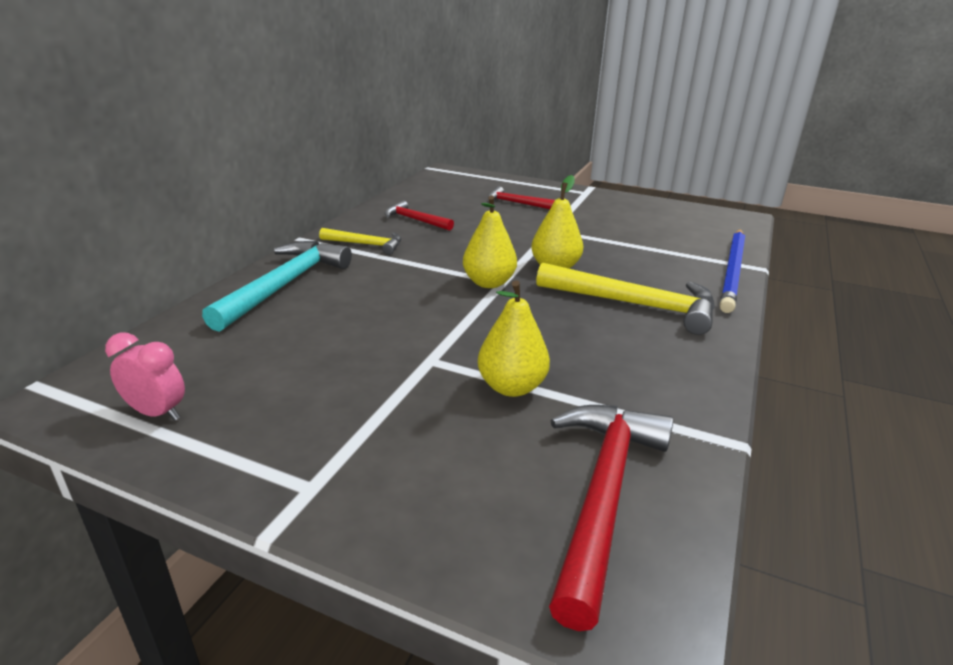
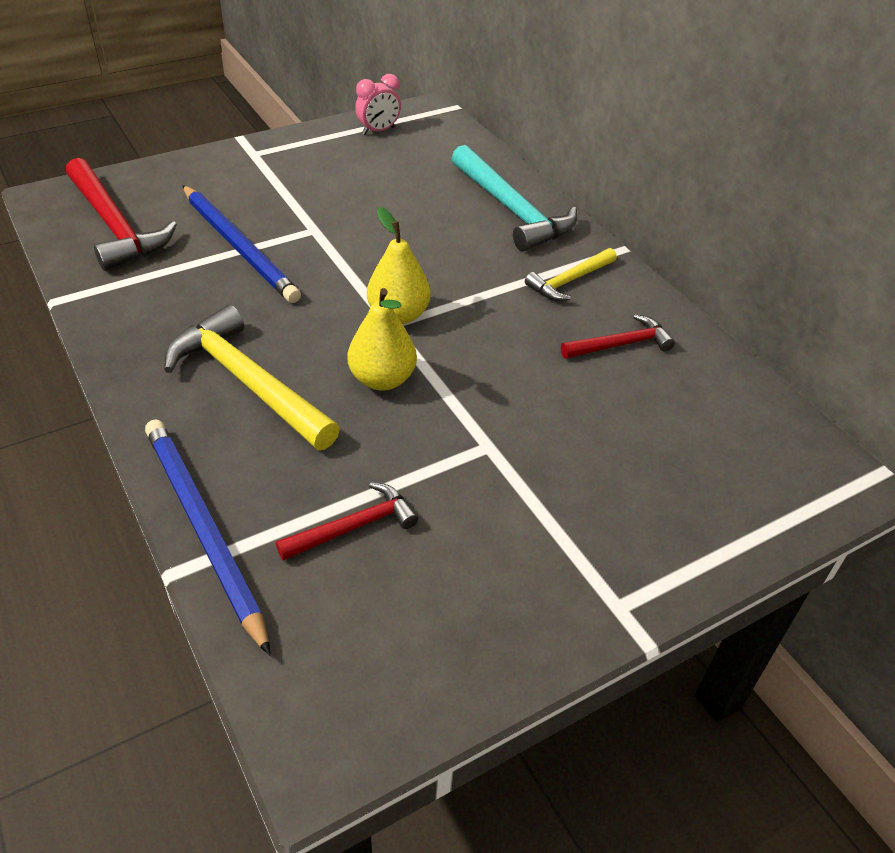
camera: 125 degrees right, 15 degrees up
yellow pear [478,280,550,397] -> blue pencil [182,185,301,303]
red hammer [488,186,555,209] -> red hammer moved to [276,482,418,561]
yellow hammer [536,262,715,335] -> yellow hammer turned 75 degrees clockwise [164,305,340,450]

